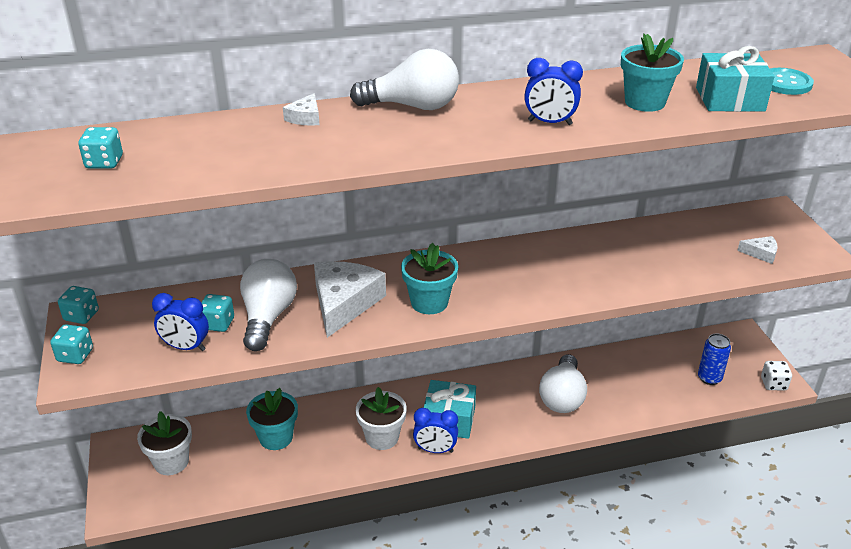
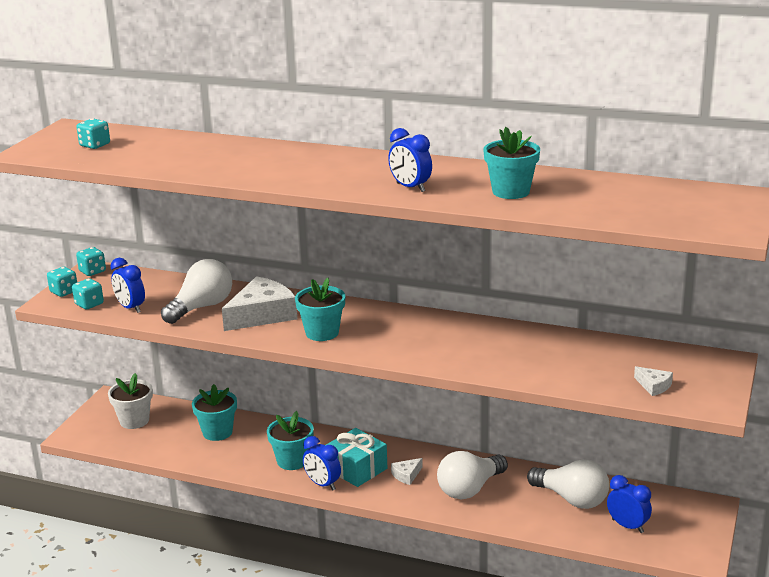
camera: 35 degrees right, 10 degrees down
turquoise dice [201,294,234,332] -> turquoise dice moved to [72,278,104,310]
white cheese [283,93,320,126] -> white cheese moved to [391,458,423,485]
white light bulb [350,49,459,110] -> white light bulb moved to [527,459,609,509]
white flower pot [356,387,407,450] -> turquoise flower pot [267,411,314,470]
turquoise gift [696,46,775,112] -> none
blue can [698,333,731,385] -> blue clock [607,475,652,533]
white dice [761,361,792,390] -> none
turquoise button [769,68,814,95] -> none

